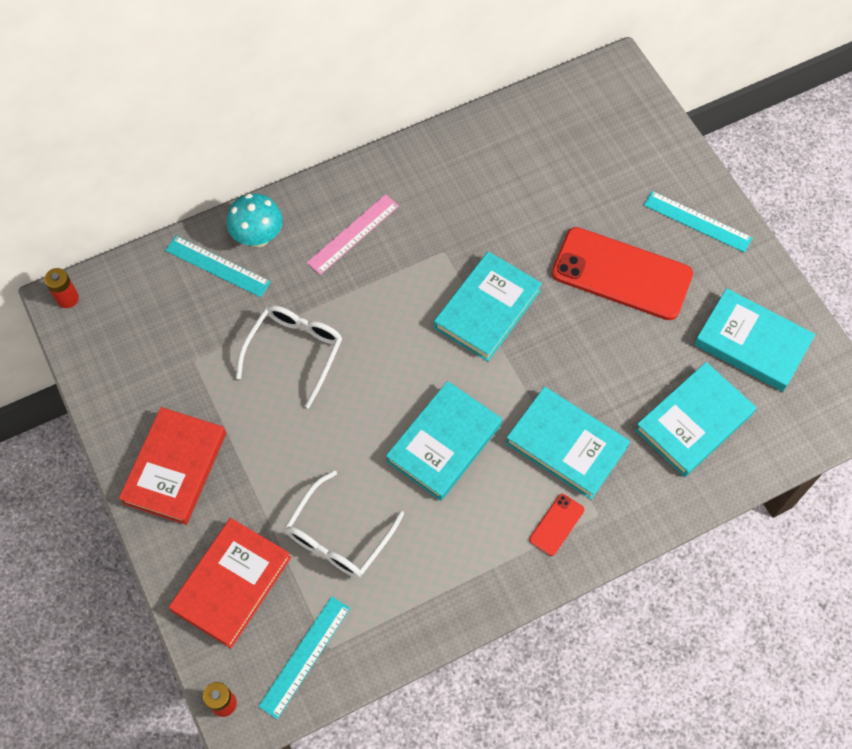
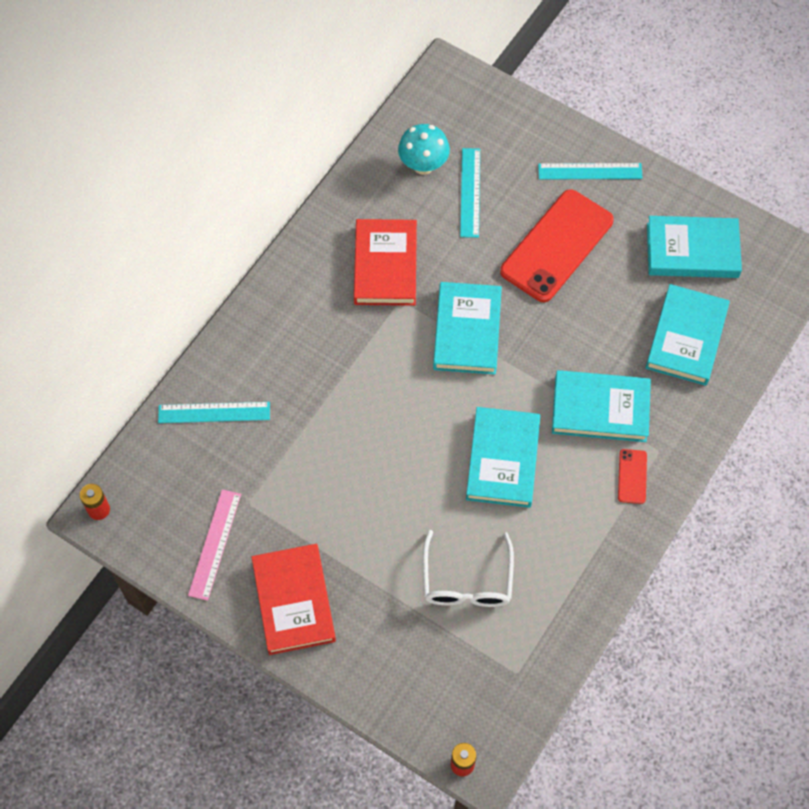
camera: 30 degrees left, 0 degrees up
red book [169,518,291,648] -> red book moved to [354,219,417,306]
turquoise mushroom [227,193,283,247] -> turquoise mushroom moved to [398,124,450,175]
white glasses [236,305,343,408] -> none
turquoise ruler [258,596,350,719] -> turquoise ruler moved to [460,148,480,238]
pink ruler [307,194,399,275] -> pink ruler moved to [188,489,241,601]
red phone [552,227,693,320] -> red phone turned 45 degrees counterclockwise [500,189,614,302]

